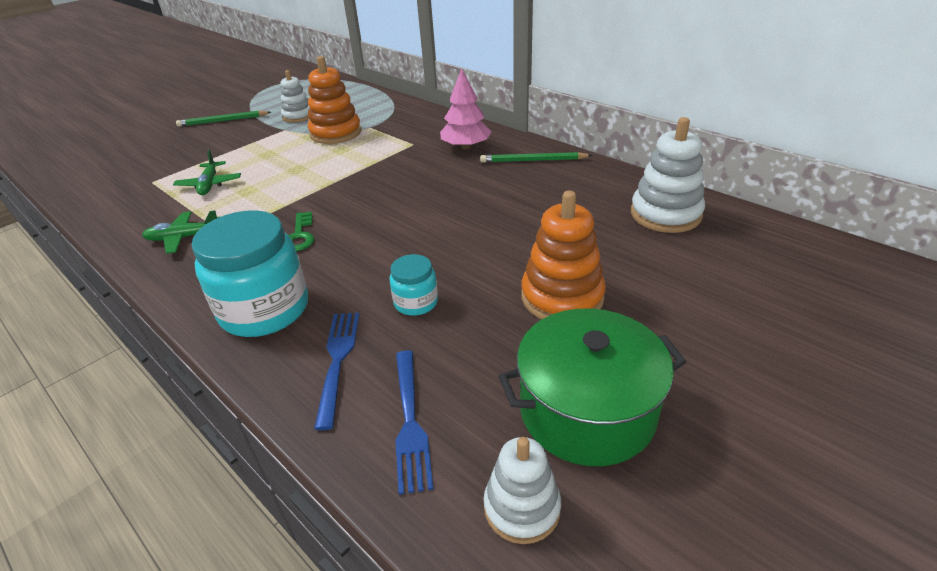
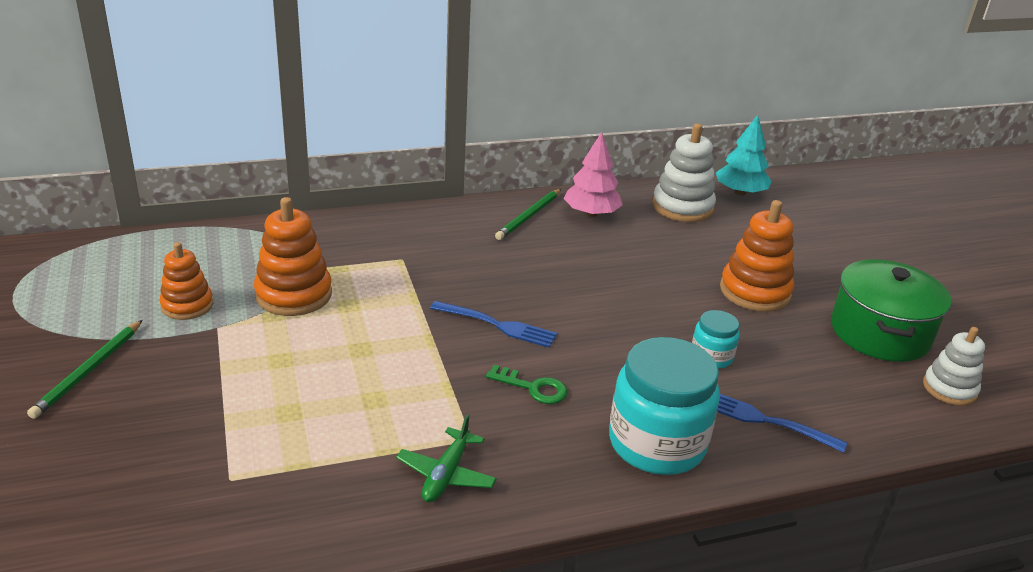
camera: 65 degrees left, 5 degrees down
green plane [173,150,241,195] -> none
white stacking toy [281,70,310,123] -> orange stacking toy [159,242,213,320]
blue fork [395,350,433,495] -> blue fork moved to [430,301,557,348]
pink tree [440,68,492,149] -> pink tree moved to [564,132,623,217]
none -> turquoise tree [716,115,772,195]

